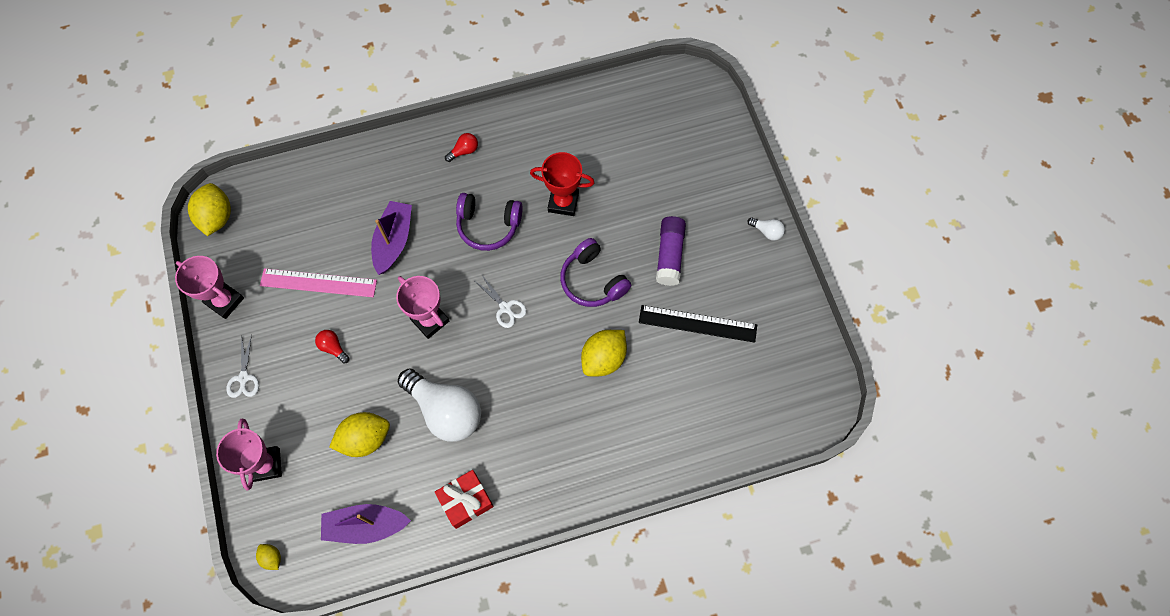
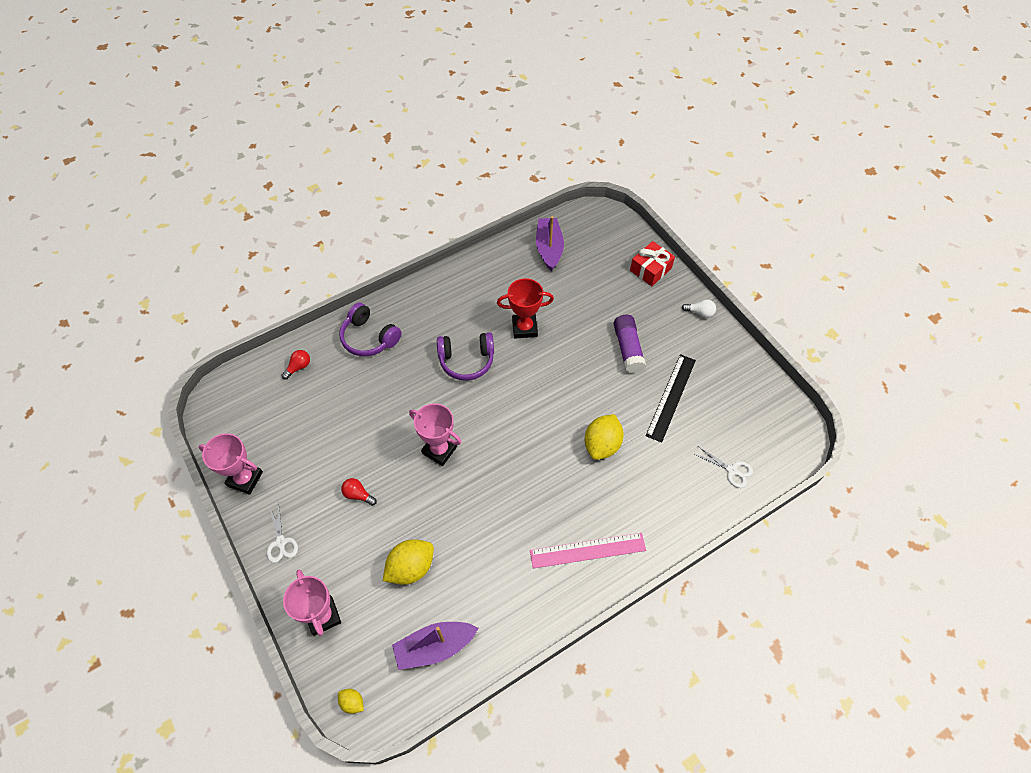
camera: 15 degrees left, 10 degrees down
yellow lemon [188,183,231,236] -> none
pink ruler [260,268,377,297] -> pink ruler moved to [530,533,646,568]
purple boat [371,201,412,275] -> purple boat moved to [536,216,564,271]
white light bulb [398,369,481,442] -> none
red gift [435,470,494,529] -> red gift moved to [630,241,675,286]
red light bulb [445,133,478,162] -> red light bulb moved to [282,350,310,380]
white scissors [475,275,527,328] -> white scissors moved to [695,446,753,488]
purple headphones [560,238,632,307] -> purple headphones moved to [339,303,402,356]
black ruler [639,305,757,343] -> black ruler turned 60 degrees counterclockwise [646,354,696,443]

